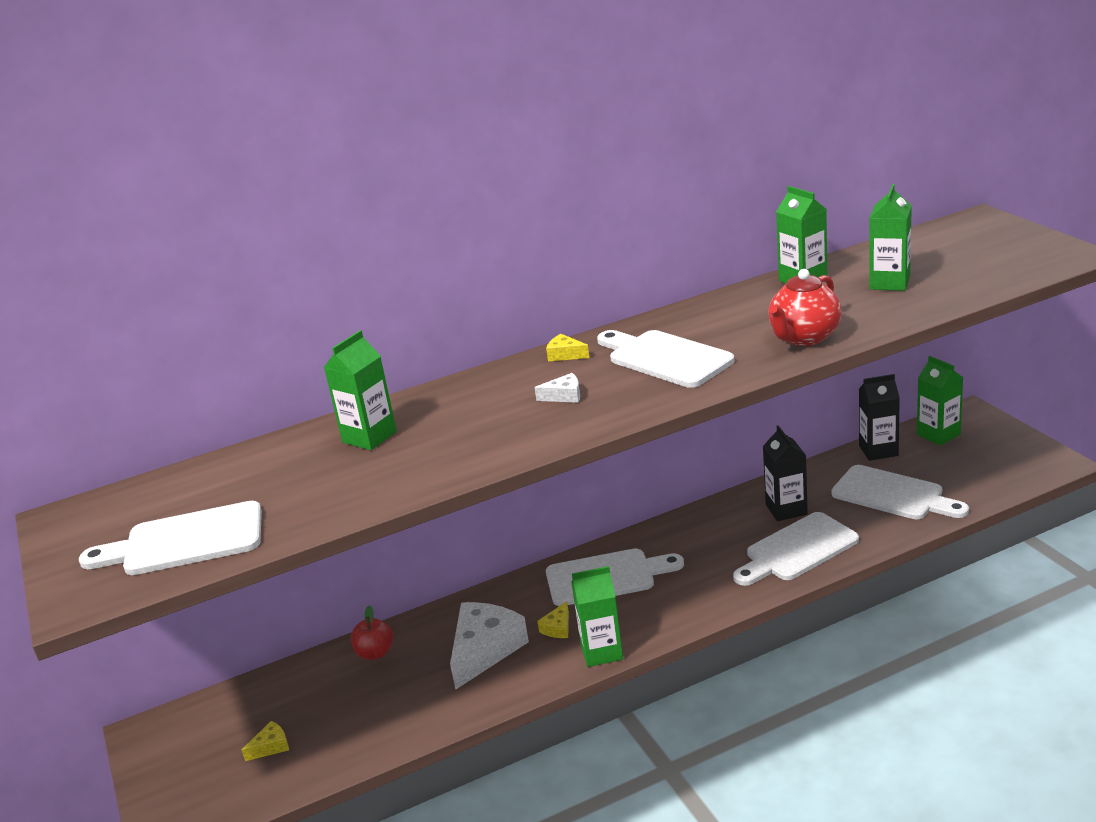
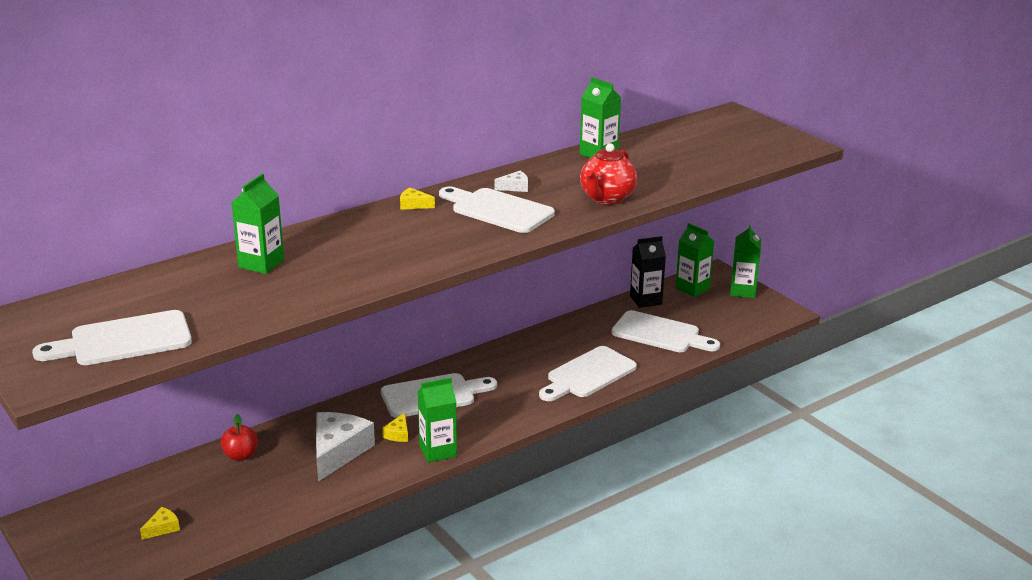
camera: 15 degrees left, 0 degrees up
white cheese [534,373,580,403] -> white cheese moved to [494,171,528,192]
black carton [763,425,808,521] -> none
green carton [869,184,912,291] -> green carton moved to [730,224,761,298]

